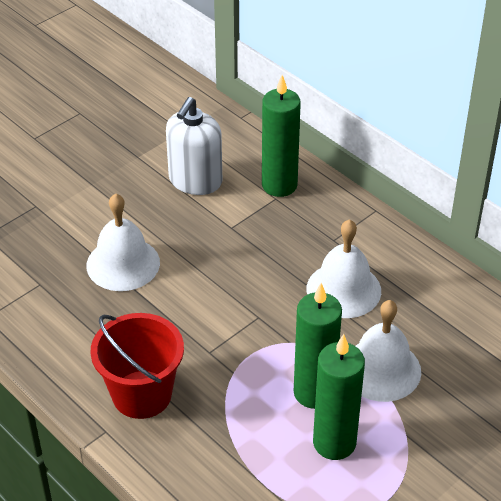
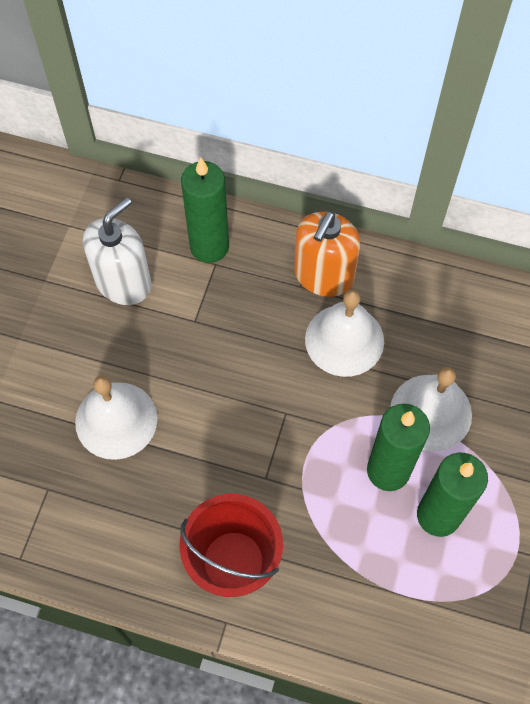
camera: 30 degrees left, 20 degrees up
white soap dispenser [166,97,222,195] -> white soap dispenser turned 135 degrees counterclockwise [83,197,151,305]
none -> orange soap dispenser [294,211,360,297]

